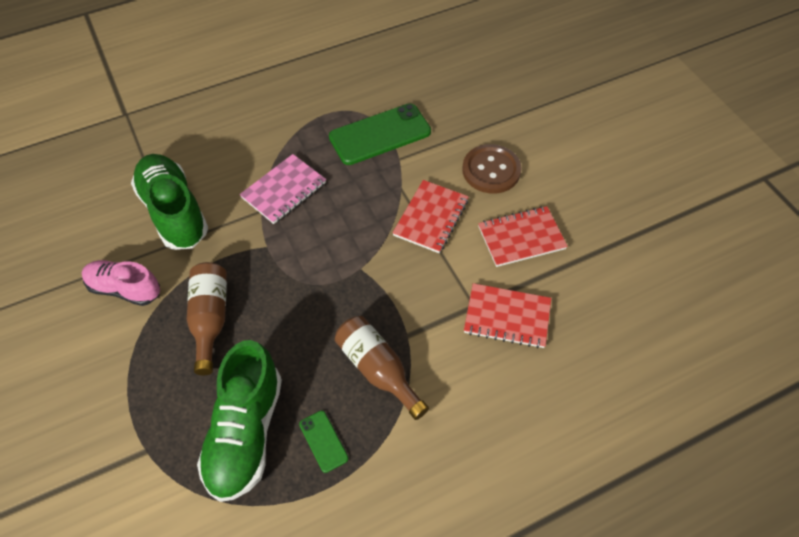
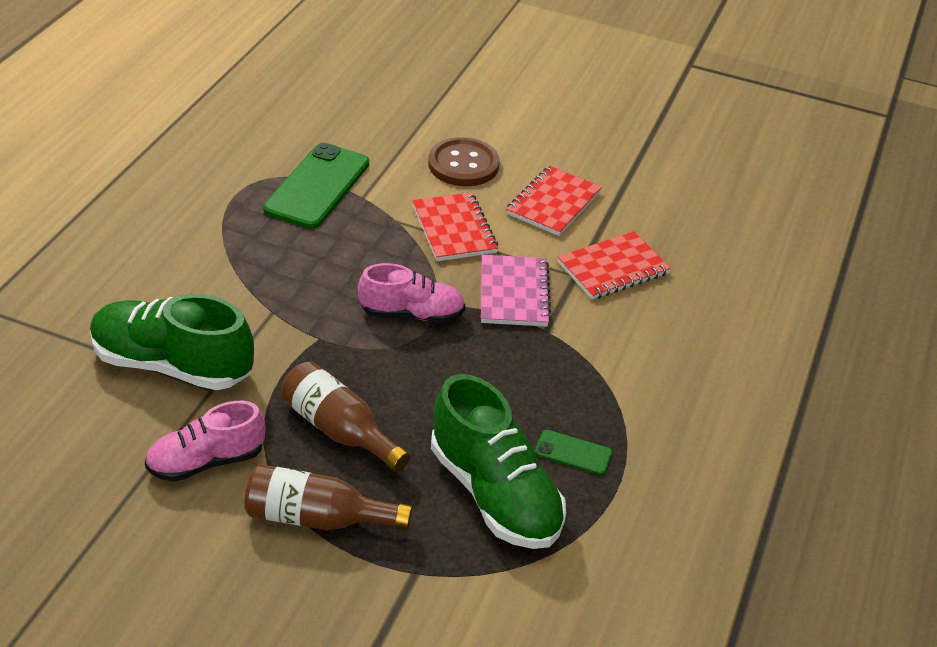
camera: 45 degrees left, 15 degrees down
pink notebook [240,154,326,224] -> pink notebook moved to [481,255,551,327]
brown bottle [335,316,429,420] -> brown bottle moved to [244,464,413,530]
none -> pink shoe [358,263,466,323]

